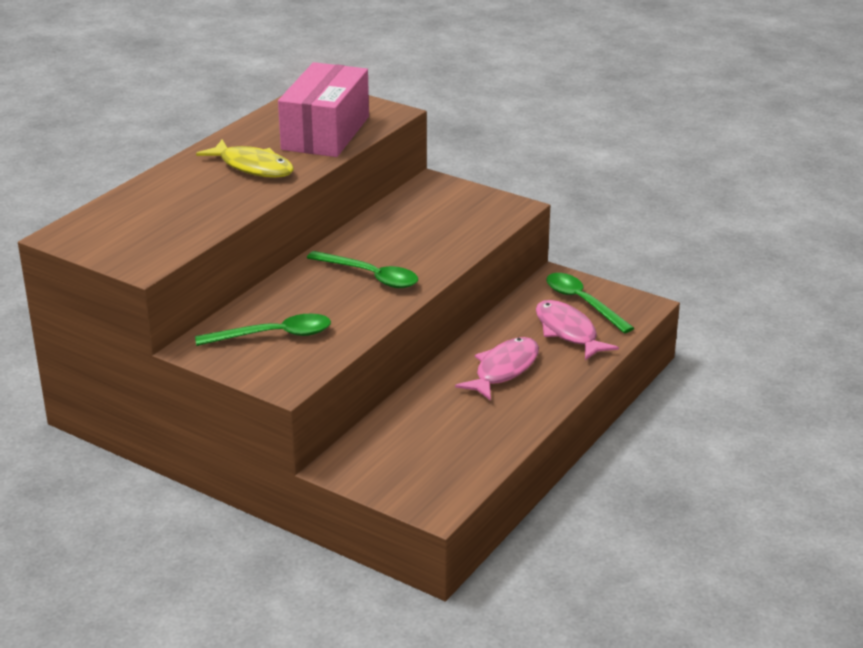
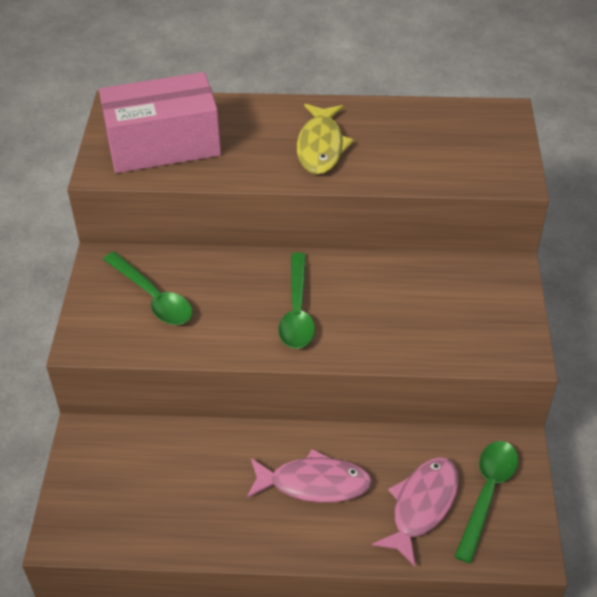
camera: 60 degrees right, 15 degrees up
pink box [278,62,369,157] -> pink box moved to [99,72,221,173]

